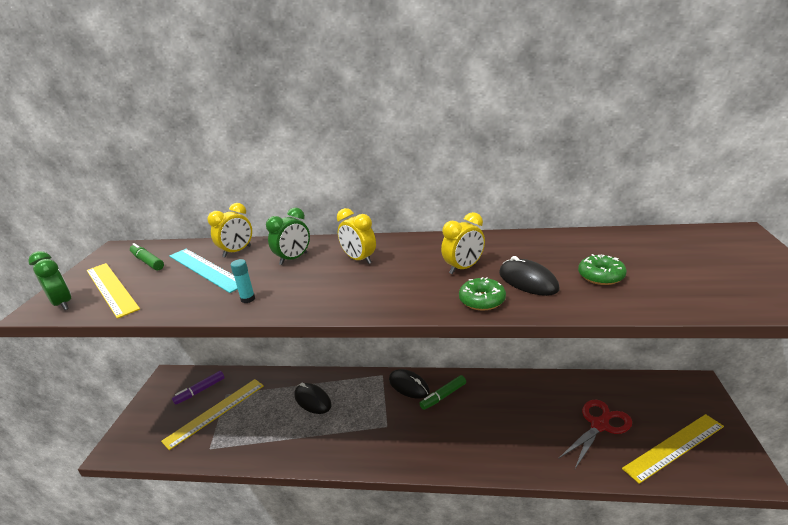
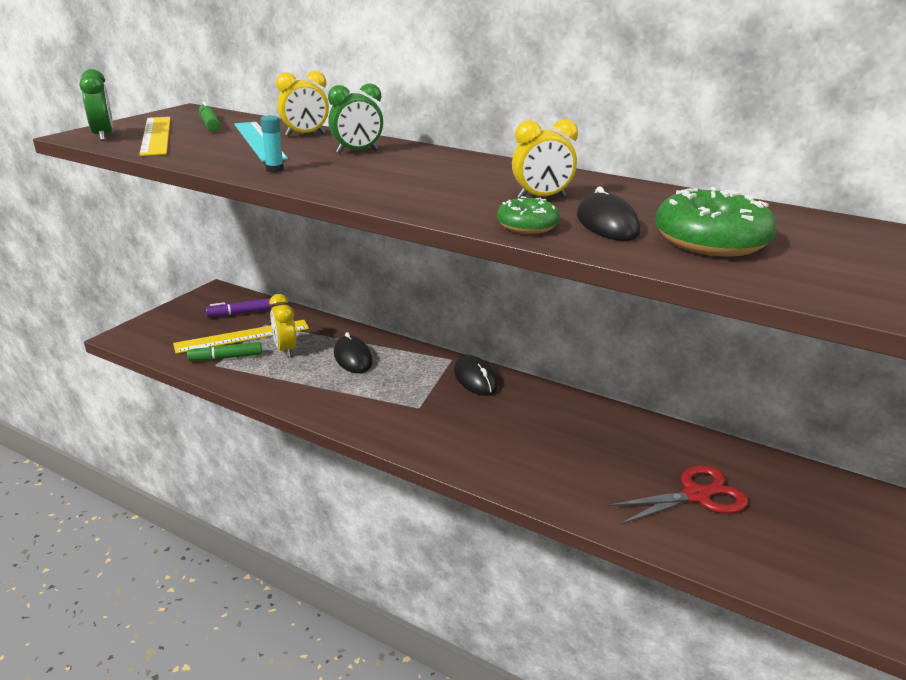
camera: 20 degrees right, 0 degrees up
yellow clock [337,208,376,264] -> yellow clock moved to [269,294,297,357]
green marker [419,375,466,410] -> green marker moved to [187,342,262,361]
green donut [578,254,627,285] -> green donut [655,187,777,256], size x1.75
yellow ruler [622,414,724,484] -> none

